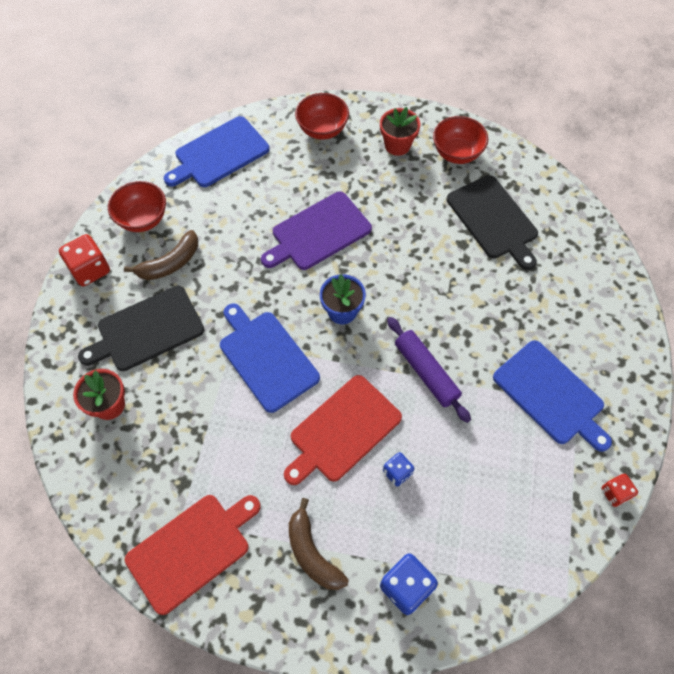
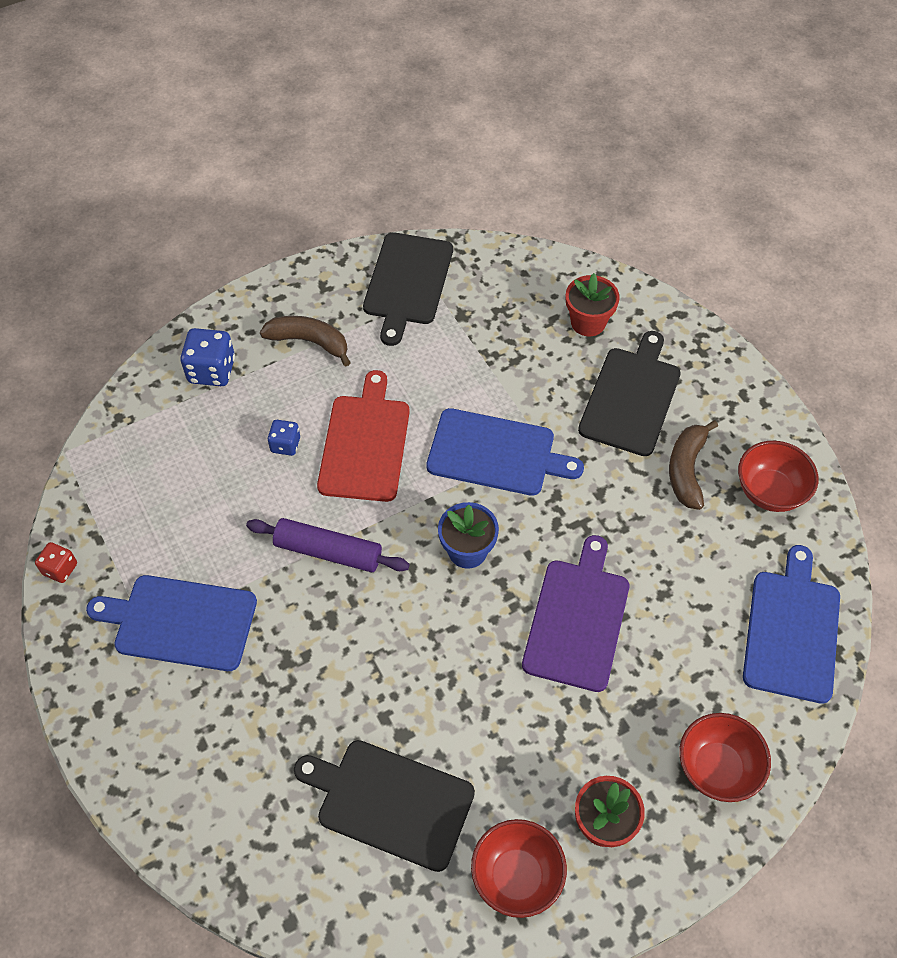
camera: 140 degrees right, 5 degrees down
red dice [59,234,110,286] -> none
red cutting board [125,495,260,615] -> black cutting board [363,233,453,346]

